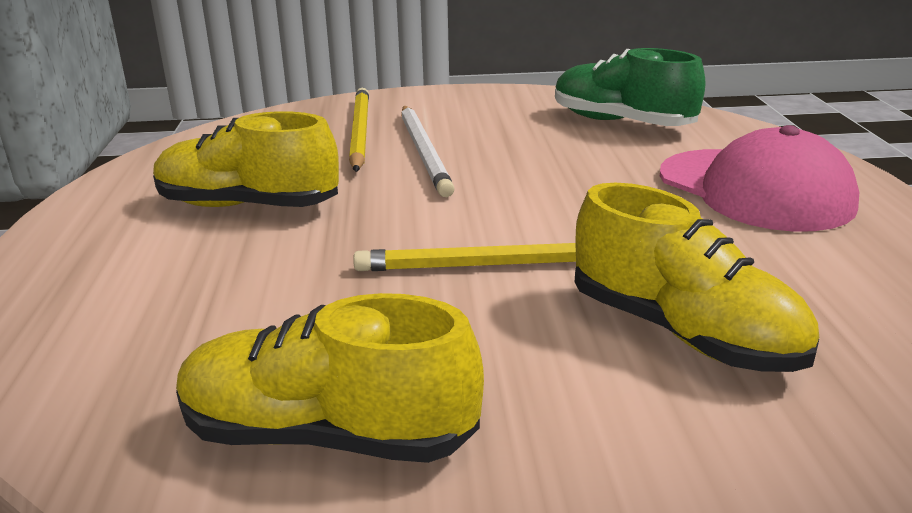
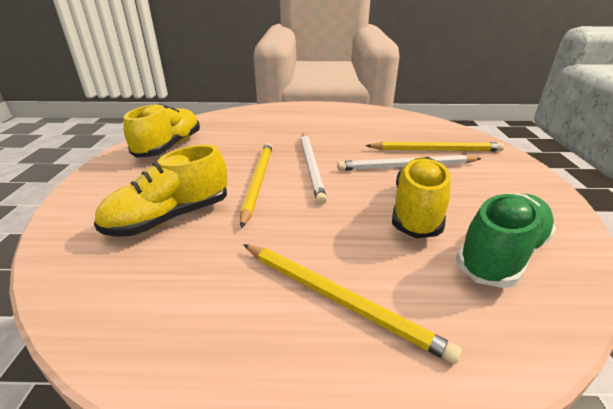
camera: 95 degrees right, 5 degrees up
yellow shoe [153,111,339,207] -> yellow shoe moved to [392,157,451,239]
pink cap [660,125,859,232] -> yellow pencil [243,244,462,364]
none -> white pencil [301,133,327,205]

